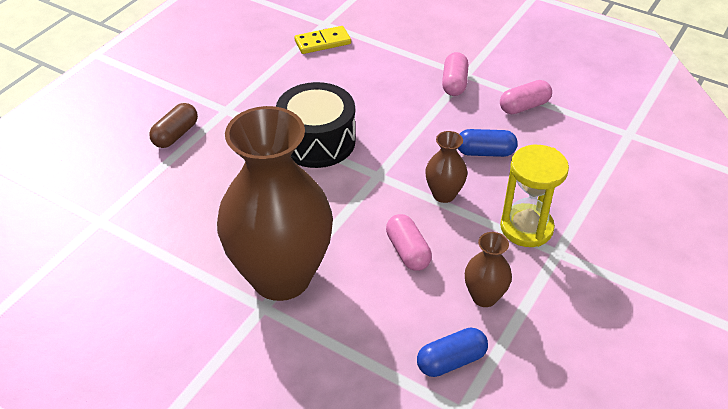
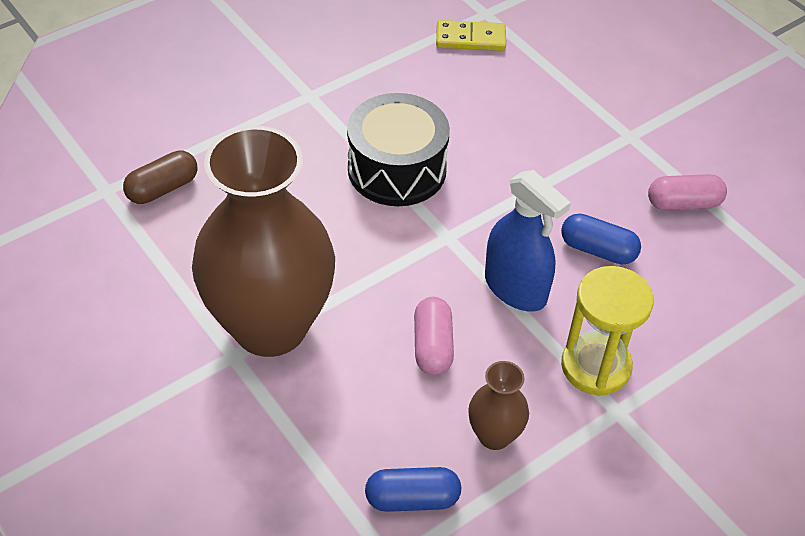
camera: 20 degrees right, 5 degrees up
brown capsule [149,103,198,148] -> brown capsule moved to [123,150,198,204]
brown vase [425,131,467,203] -> blue spray bottle [485,170,571,312]
pink capsule [442,52,469,96] -> none

